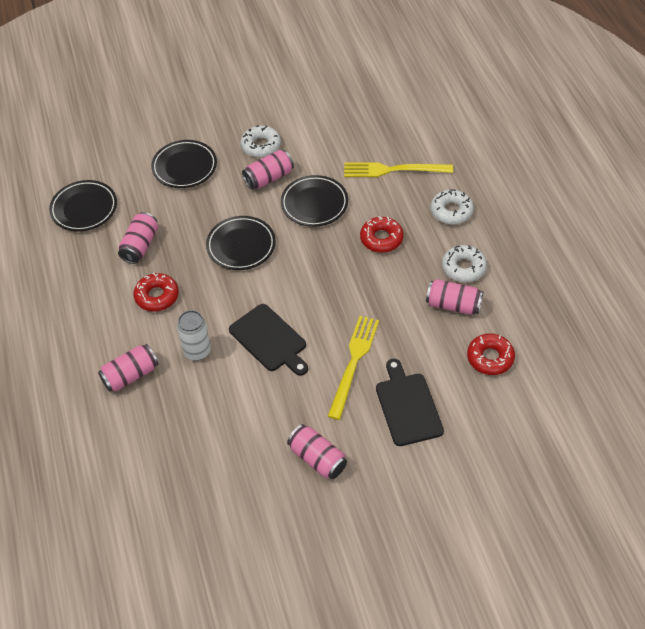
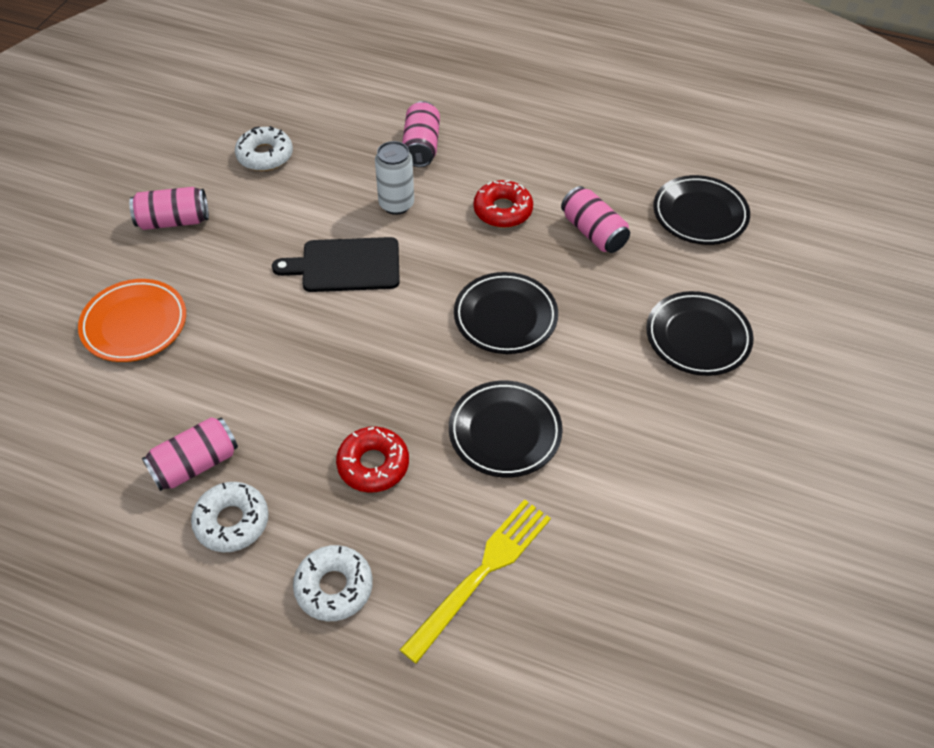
camera: 125 degrees right, 0 degrees up
white donut [241,125,281,158] -> white donut moved to [235,126,293,171]
pink can [242,150,294,189] -> none
yellow fork [328,316,379,420] -> none
black cutting board [376,359,444,446] -> orange plate [78,279,186,362]
red donut [467,333,515,375] -> none

